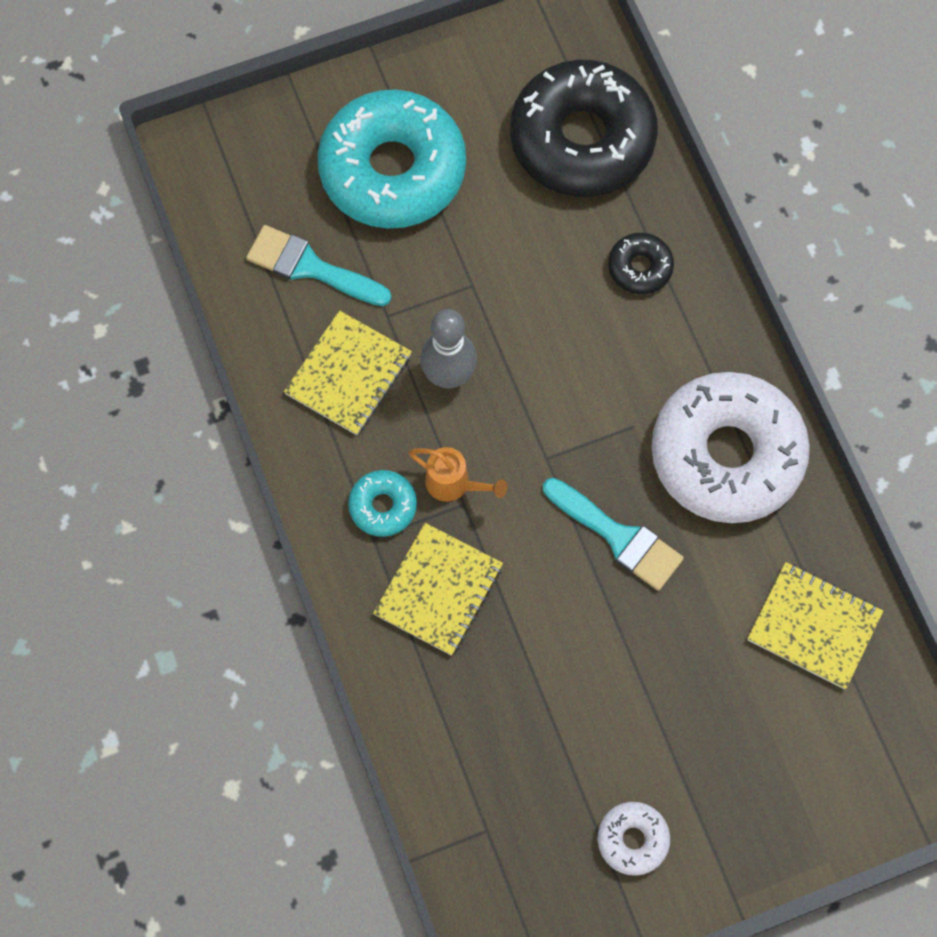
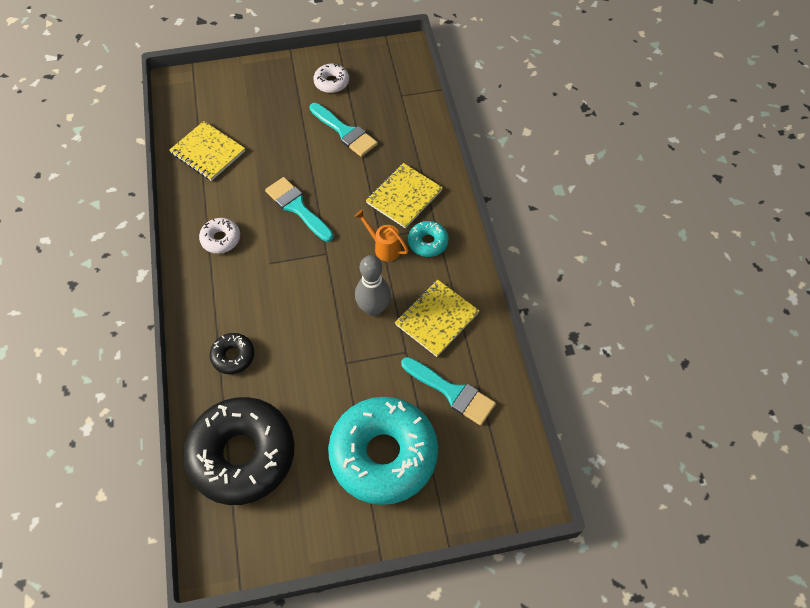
camera: 170 degrees left, 10 degrees down
white donut [651,372,810,523] -> white donut [199,218,240,254], size x0.44
none -> turquoise brush [309,103,378,157]

